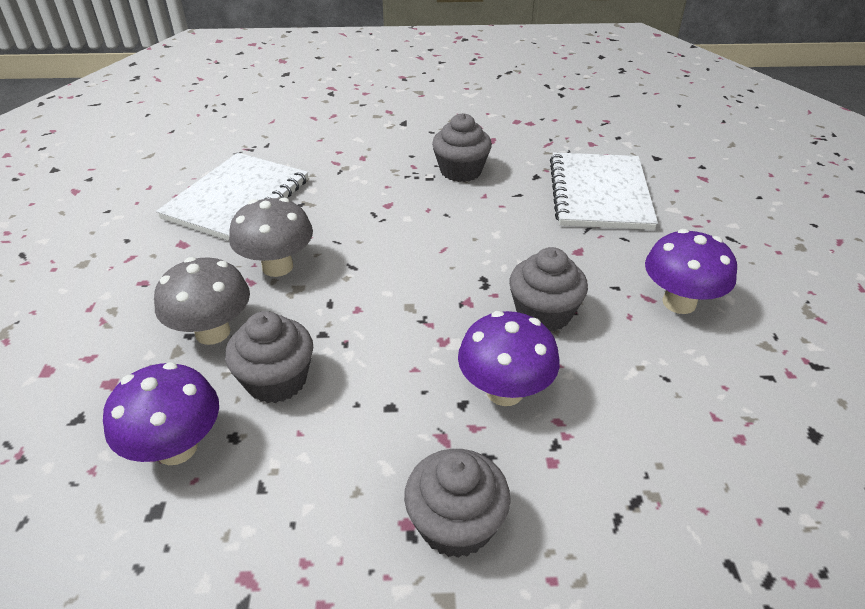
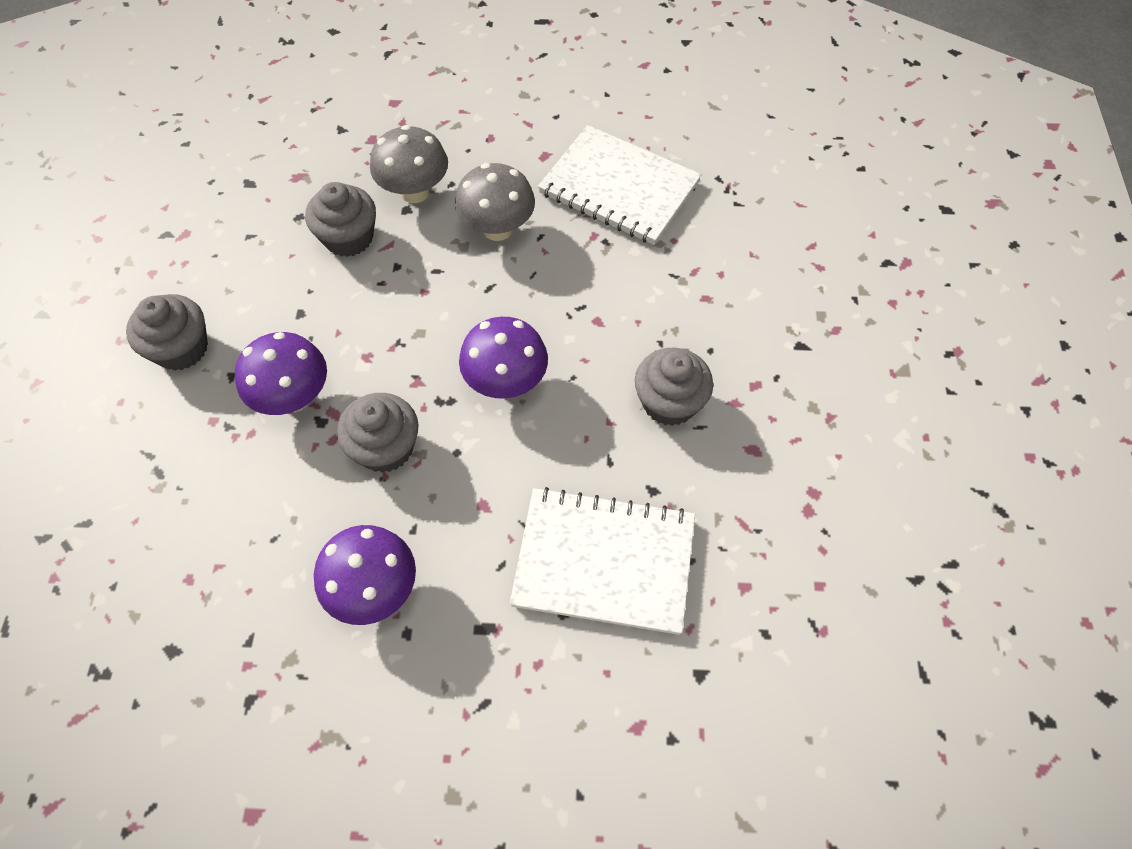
camera: 95 degrees right, 20 degrees up
purple mushroom [103,362,219,465] -> purple mushroom moved to [459,317,548,399]

